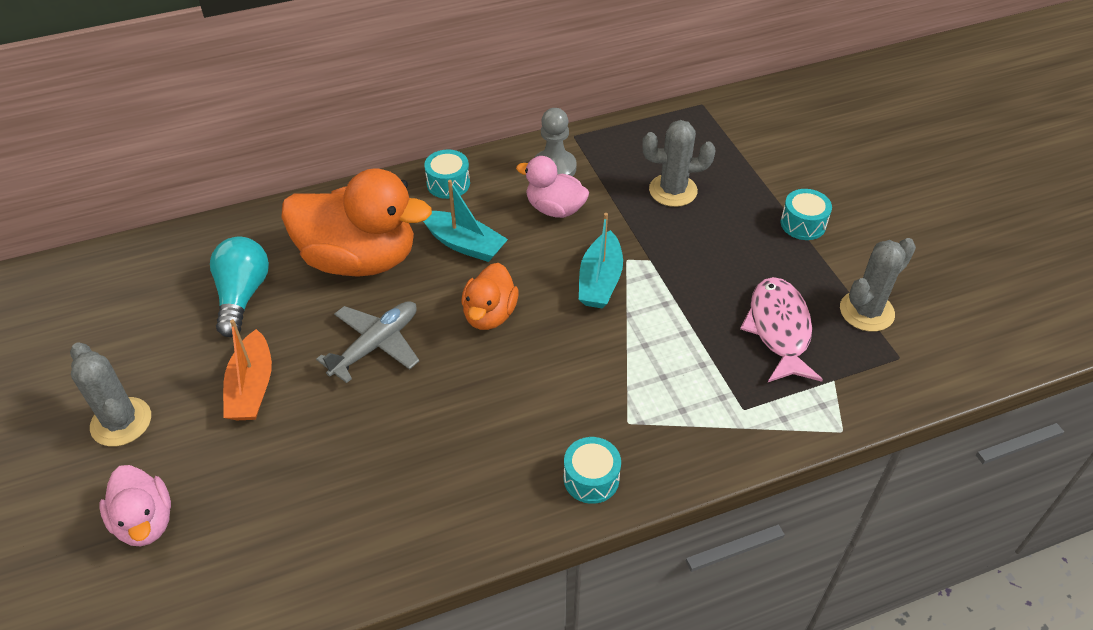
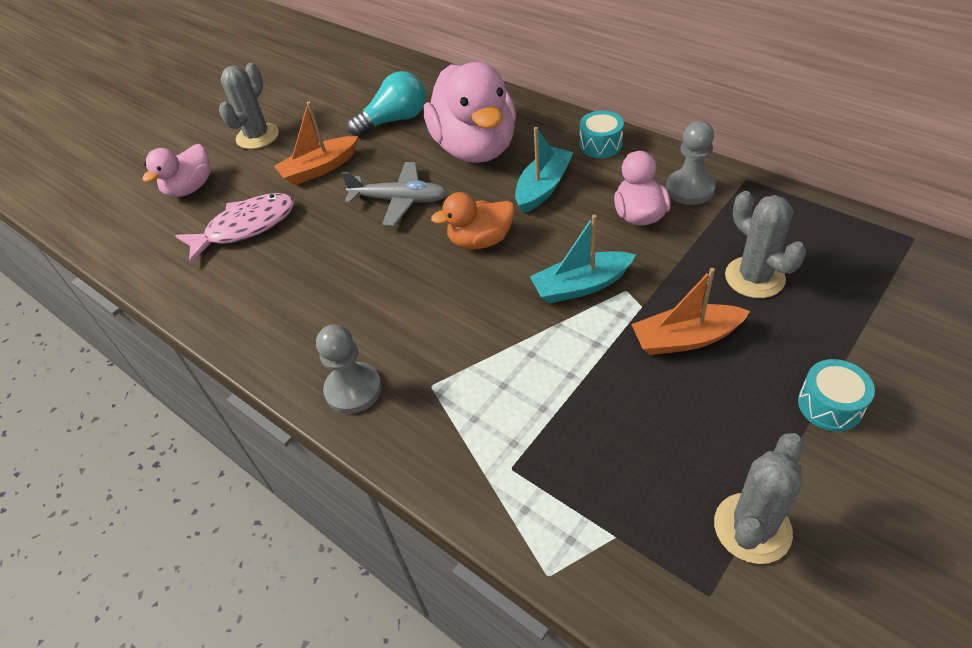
camera: 65 degrees right, 0 degrees up
orange duck [281,168,432,277] -> pink duck [424,62,516,163]
turquoise boat [423,180,508,262] -> turquoise boat turned 150 degrees counterclockwise [515,127,574,213]
turquoise drum [564,437,621,504] -> grey pawn [316,325,382,414]
pink fish [740,277,823,382] -> pink fish moved to [175,193,294,264]
grey cactus [840,238,916,332] -> grey cactus turned 75 degrees counterclockwise [714,433,804,564]
none -> orange boat [631,268,750,355]

